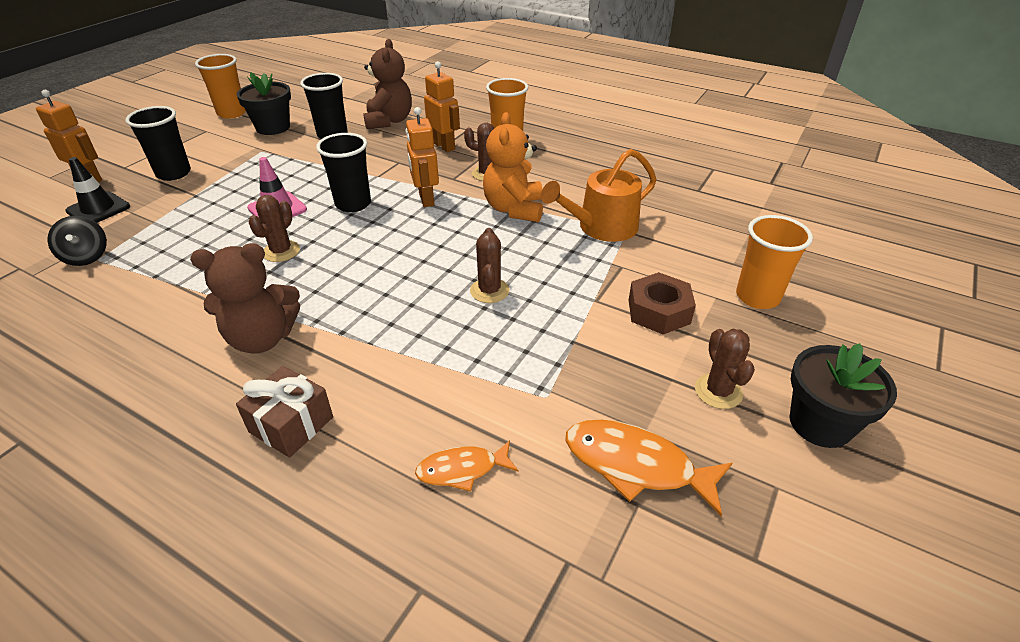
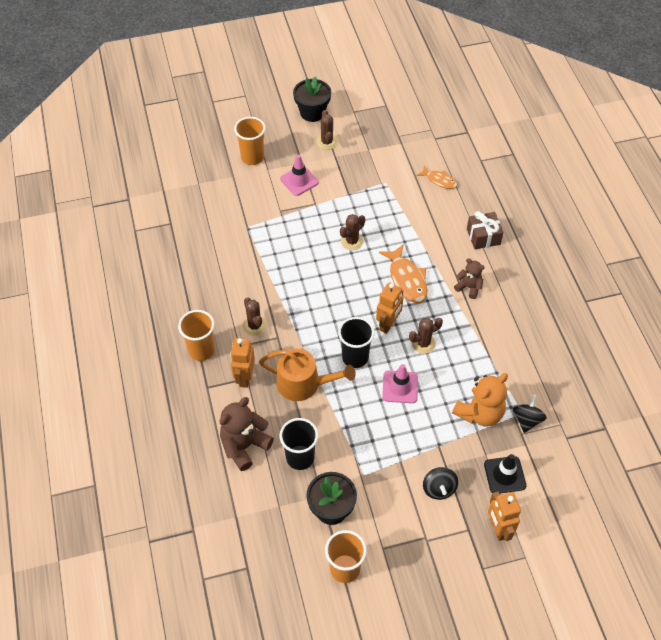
camera: 135 degrees left, 15 degrees up
black cup [125,106,191,181] -> black spinning top [423,467,458,500]
brown teddy bear [190,243,300,354] -> brown teddy bear [454,259,485,299], size x0.59
orange robot [405,107,439,207] -> orange robot moved to [376,282,404,334]
orange teddy bear [483,112,543,222] -> orange teddy bear moved to [452,373,508,426]
orange watering can [541,149,656,242] -> orange watering can moved to [259,348,356,401]
orange fish [565,420,732,516] -> orange fish moved to [379,244,427,303]
brown nut [629,272,696,335] -> pink traffic cone [280,155,319,196]
brown cactus [695,329,755,409] -> brown cactus turned 45 degrees counterclockwise [317,110,338,150]

